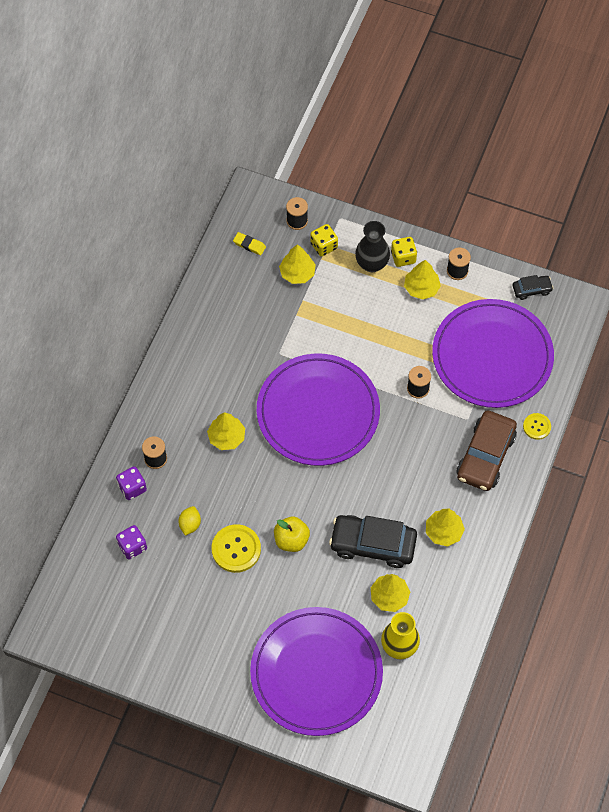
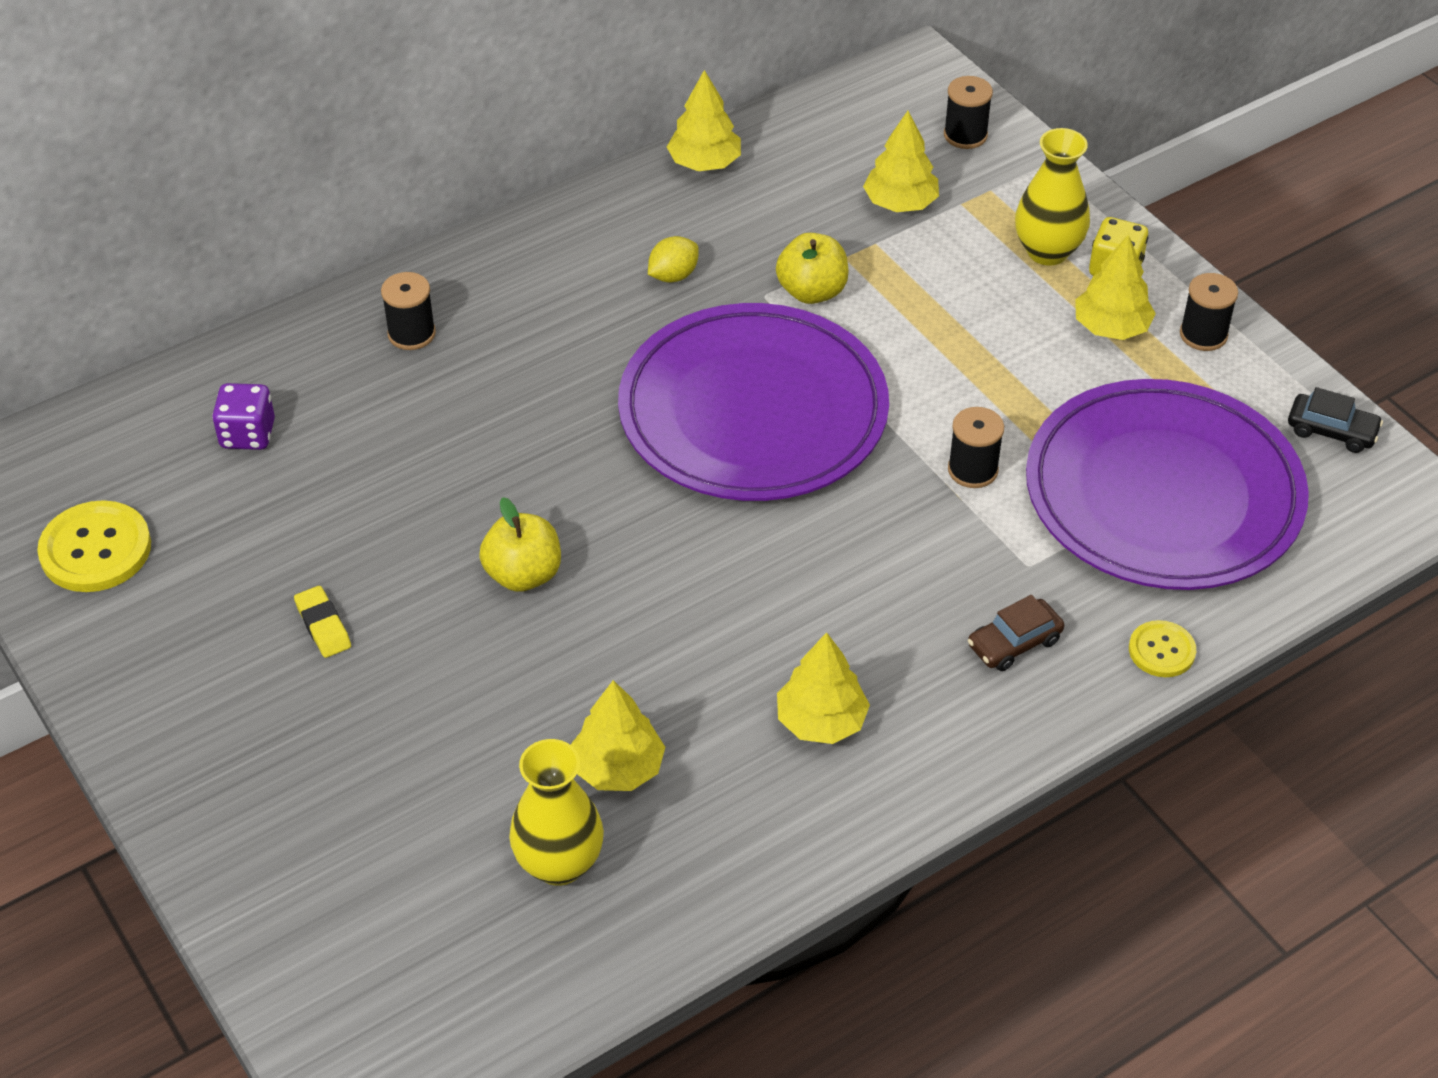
camera: 35 degrees right, 15 degrees down
purple dice [116,466,147,500] -> none
yellow lemon [178,506,201,536] -> yellow lemon moved to [648,236,699,283]
yellow tree [207,412,245,450] -> yellow tree moved to [667,70,741,171]
yellow button [212,524,261,573] -> yellow button moved to [37,500,151,592]
yellow eraser [233,232,266,255] -> yellow eraser moved to [294,586,351,658]
purple plate [250,607,383,736] -> none
yellow dice [310,224,338,256] -> none
black car [329,515,417,568] -> none
black vase [355,221,390,272] -> yellow vase [1015,128,1090,266]
brown car [456,410,517,491] -> brown car [968,595,1064,671], size x0.49
none -> yellow apple [776,233,849,304]

